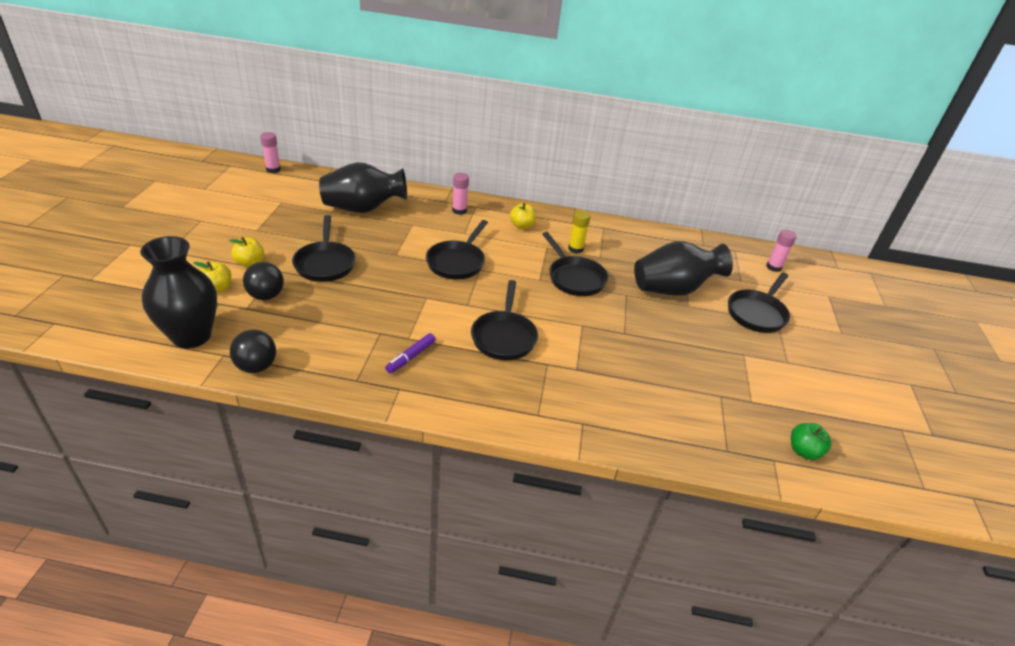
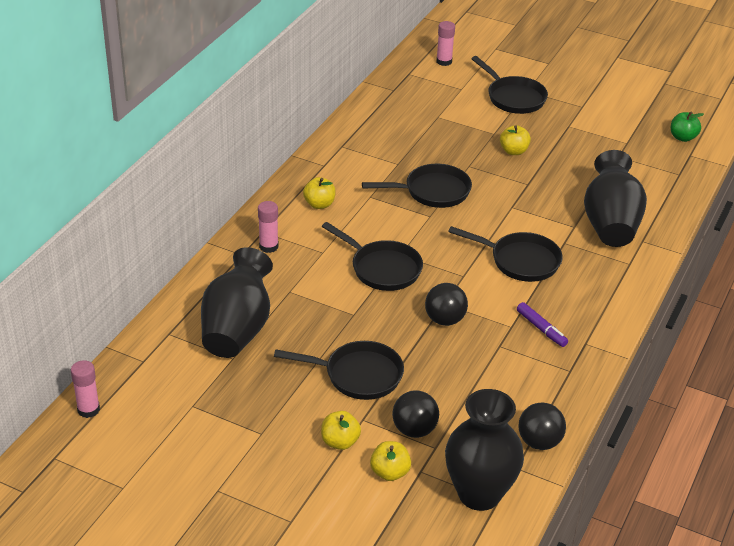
camera: 70 degrees left, 0 degrees up
yellow glue stick [568,210,591,254] -> none
black vase [634,241,733,296] -> black vase moved to [584,150,647,247]
none -> black ball [425,283,468,326]
none -> yellow apple [500,125,531,155]

